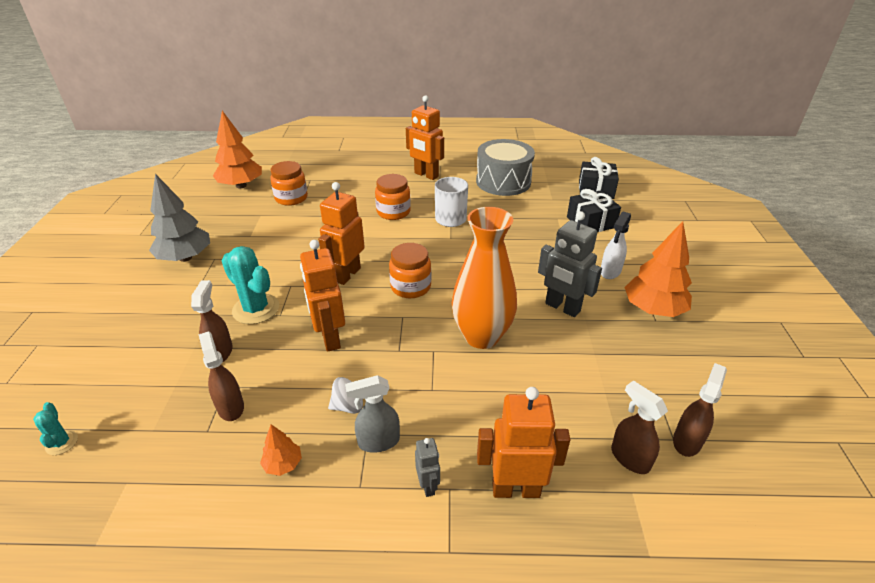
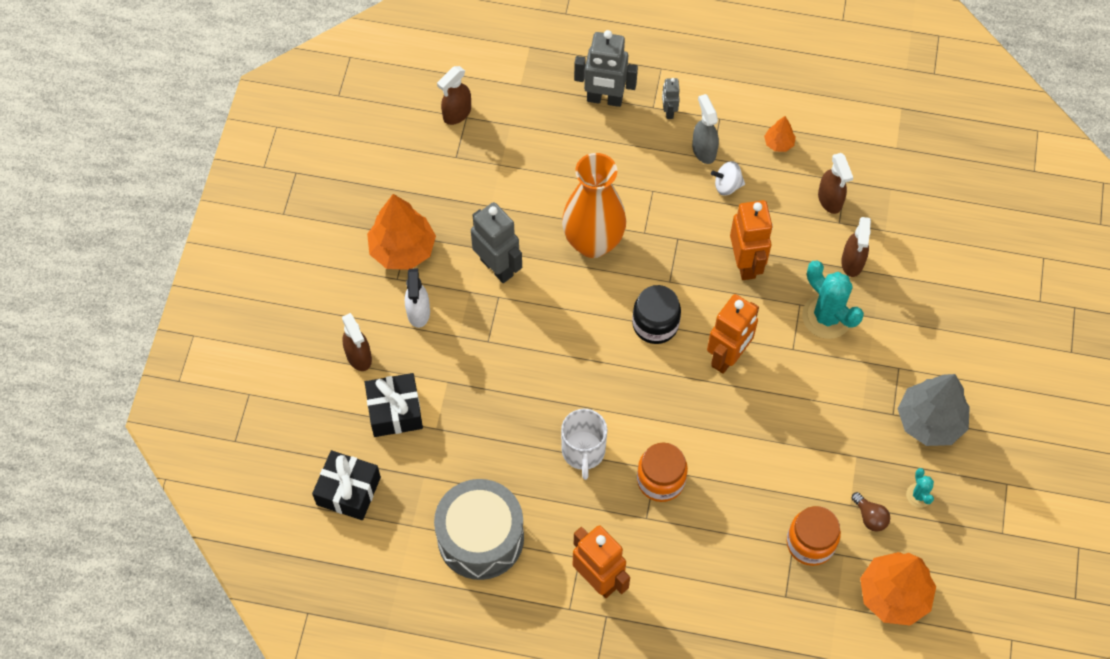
camera: 170 degrees left, 25 degrees up
turquoise cactus [33,402,78,455] -> turquoise cactus moved to [906,468,934,508]
grey spray bottle [345,375,400,453] -> grey spray bottle turned 105 degrees counterclockwise [692,94,719,164]
orange jar [389,243,431,298] -> black jar [632,285,681,344]
orange robot [477,387,570,498] -> grey robot [574,30,638,107]
white spray bottle [601,212,631,279] -> white spray bottle turned 135 degrees clockwise [405,268,430,328]
brown spray bottle [611,381,668,474] -> brown spray bottle moved to [342,313,372,371]
none -> brown light bulb [852,492,890,532]

